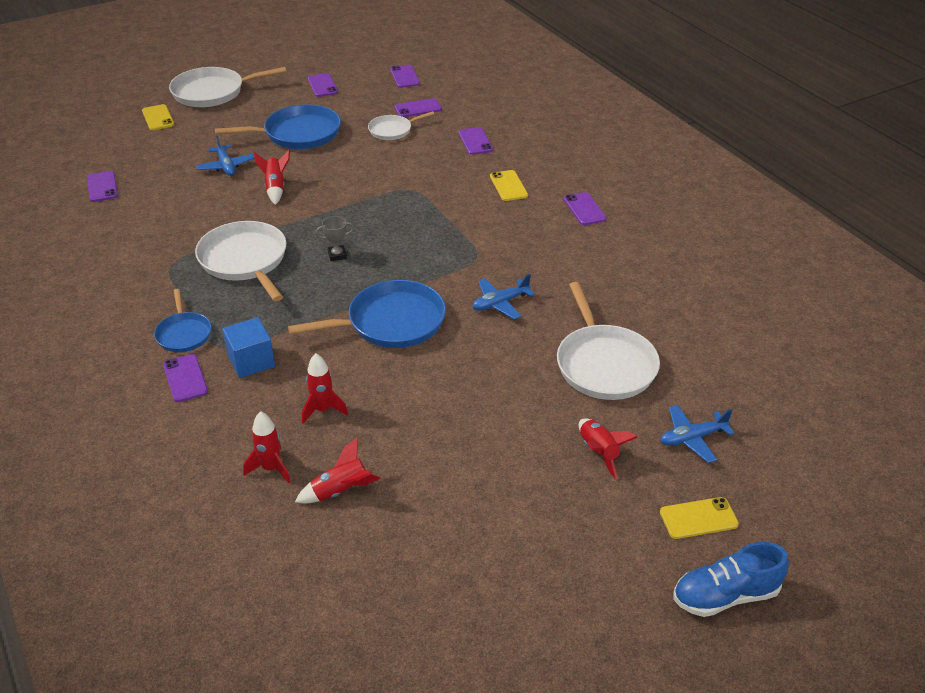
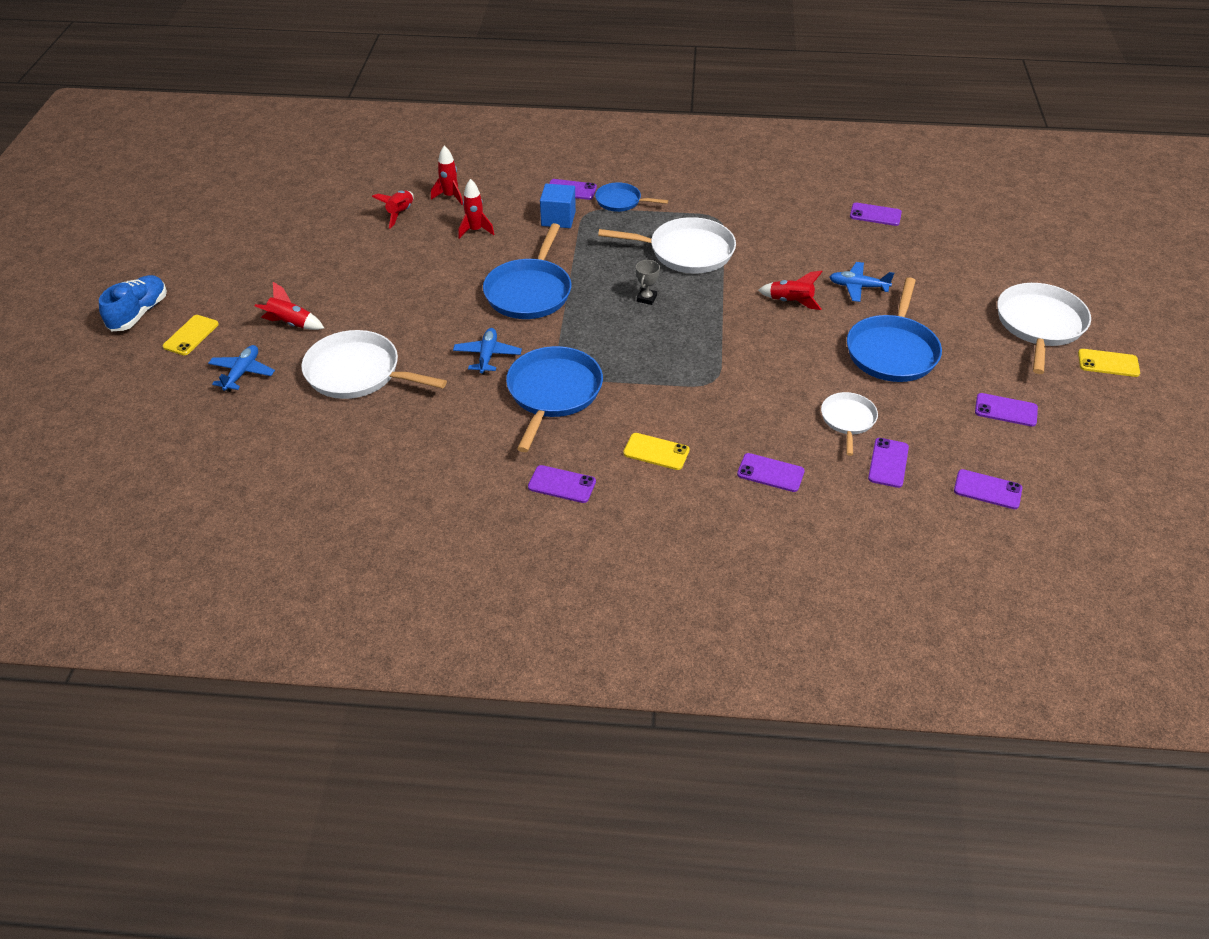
camera: 125 degrees right, 5 degrees up
yellow phone [142,104,174,130] -> yellow phone moved to [1078,349,1140,377]
none -> blue pan [506,346,603,452]

